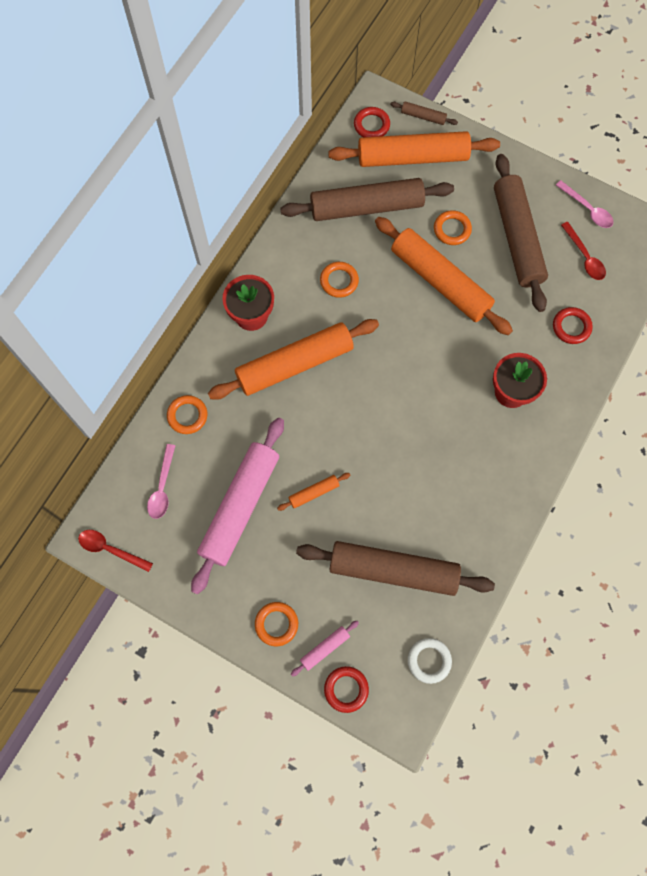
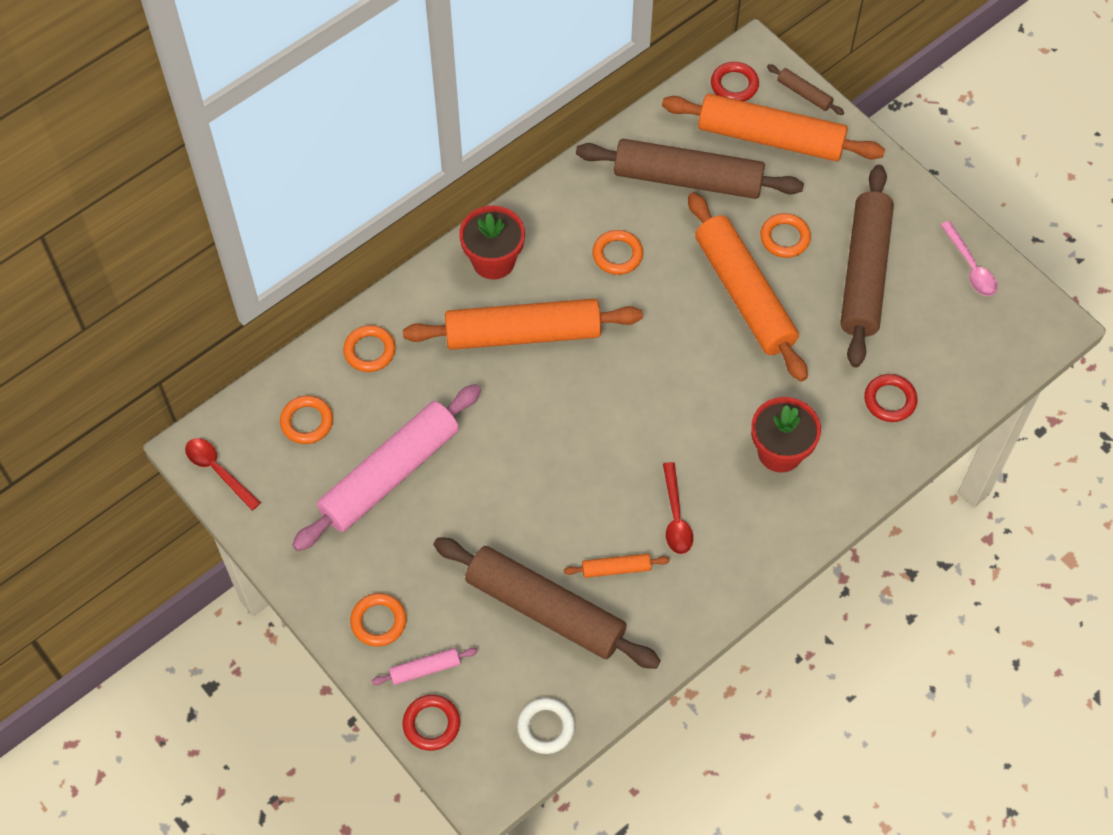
camera: 20 degrees right, 10 degrees down
pink spoon [147,444,176,519] -> orange ring [280,395,333,444]
orange rolling pin [277,473,350,511] -> orange rolling pin moved to [564,553,670,578]
red spoon [561,222,606,280] -> red spoon moved to [663,462,693,554]

